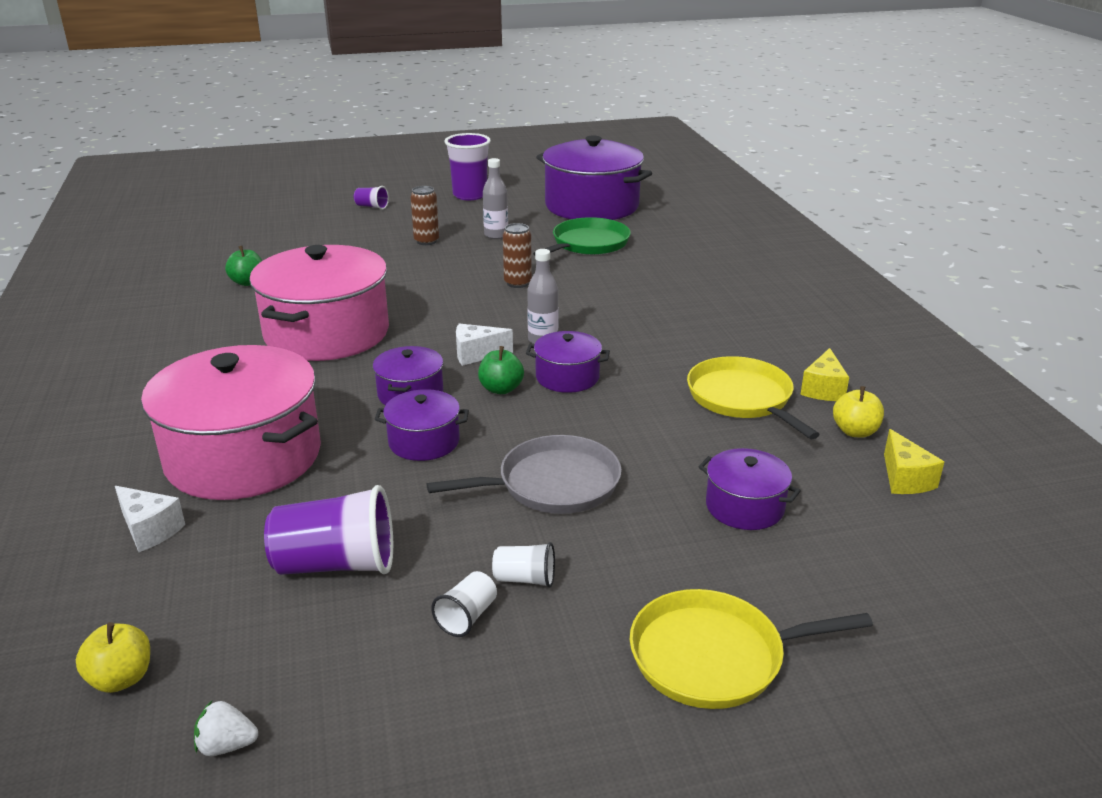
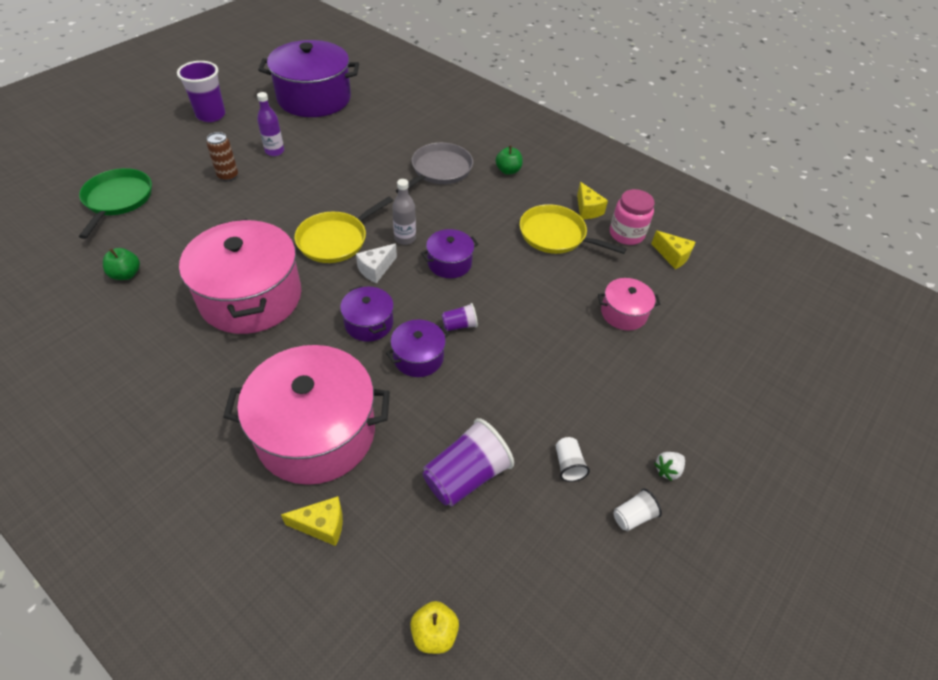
camera: 40 degrees left, 20 degrees up
white cheese [115,486,185,552] -> yellow cheese [281,496,343,546]
white strawberry [194,701,258,756] -> white strawberry moved to [654,452,685,481]
purple cup [354,186,389,210] -> purple cup moved to [442,303,478,331]
grey pan [426,435,622,514] -> grey pan moved to [396,143,473,193]
green apple [478,346,524,394] -> green apple moved to [496,145,523,175]
grey bottle [483,158,508,239] -> purple bottle [257,92,284,156]
white cup [492,542,555,588] -> white cup moved to [614,489,662,531]
brown can [503,223,532,288] -> none
green pan [533,217,631,256] -> green pan moved to [79,168,152,239]
yellow pan [629,589,873,709] -> yellow pan moved to [295,197,393,263]
purple pot [698,448,801,530] -> pink pot [598,278,660,330]
yellow apple [833,386,884,438] -> pink jar [610,189,655,245]

